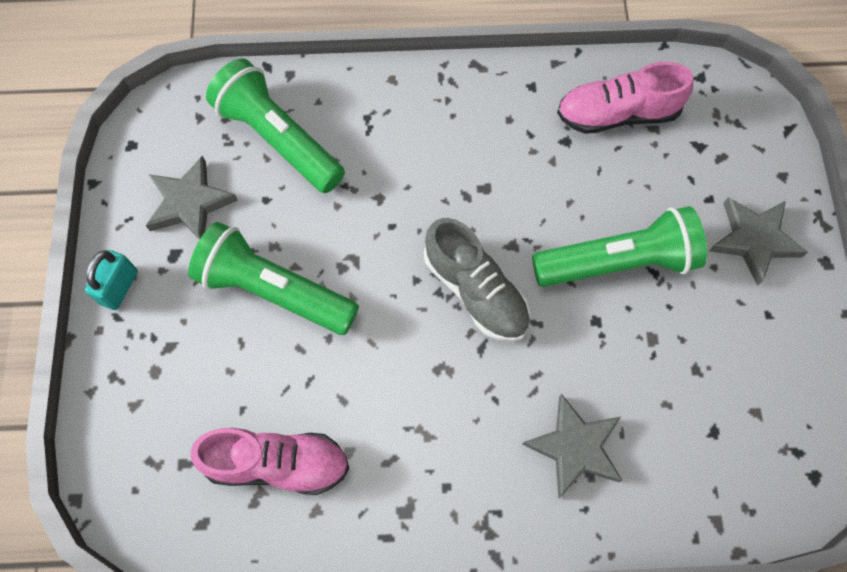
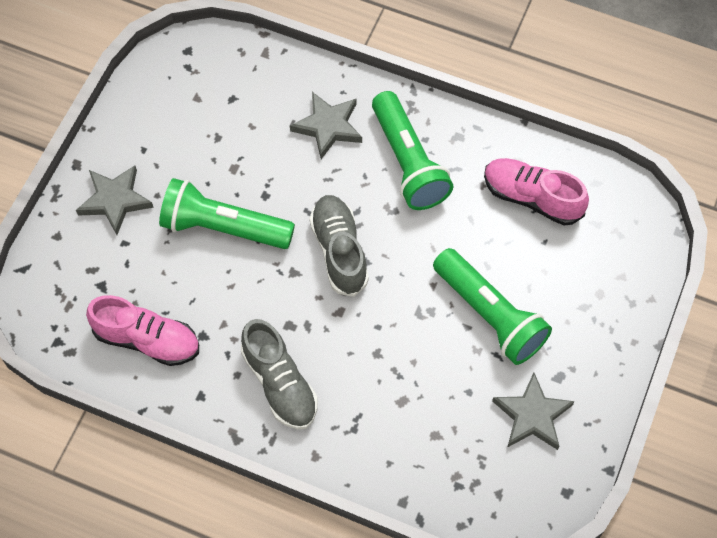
camera: 155 degrees left, 5 degrees down
turquoise padlock [85,250,138,310] -> none
green flashlight [206,58,345,193] -> green flashlight moved to [372,91,453,210]
none -> grey shoe [241,319,318,430]

